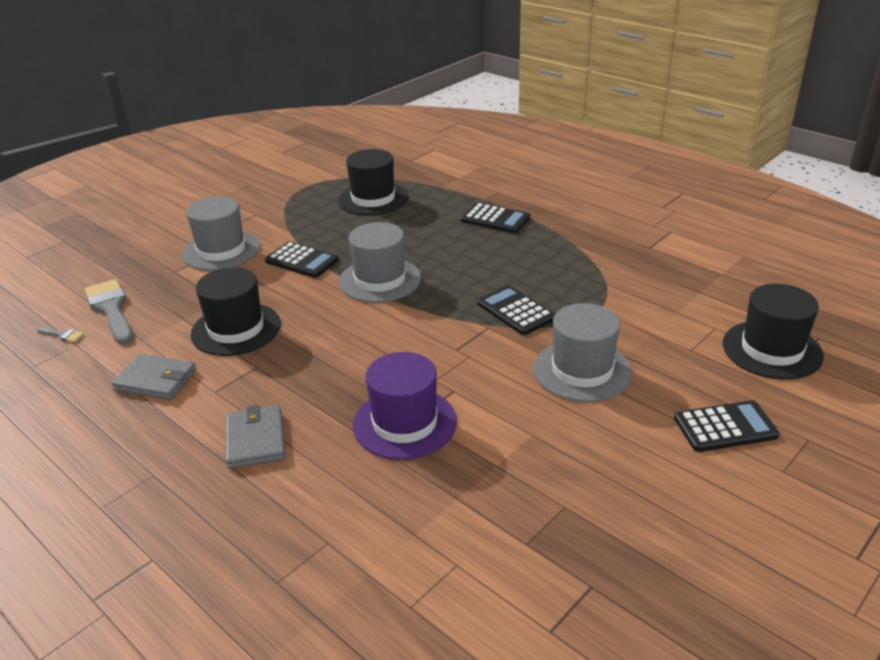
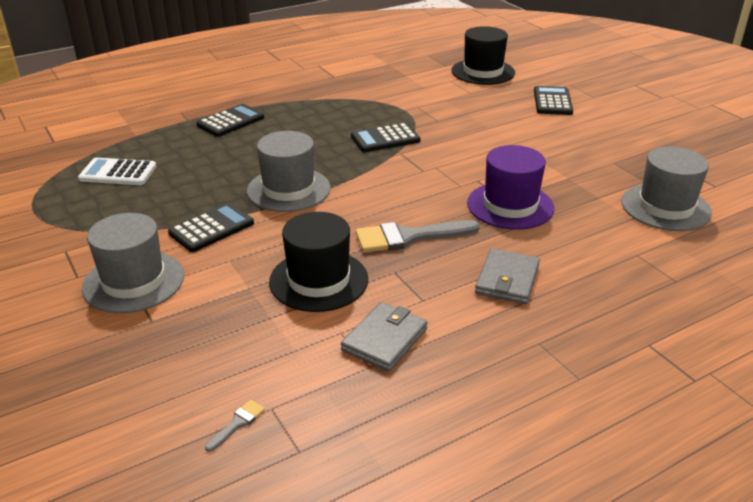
camera: 75 degrees left, 0 degrees up
grey brush [85,279,133,345] -> grey brush moved to [356,220,480,253]
grey wallet [226,405,286,469] -> grey wallet turned 75 degrees counterclockwise [475,248,540,304]
black hat [338,149,408,215] -> white calculator [78,157,157,185]
grey hat [534,303,632,402] -> grey hat moved to [621,146,712,231]

